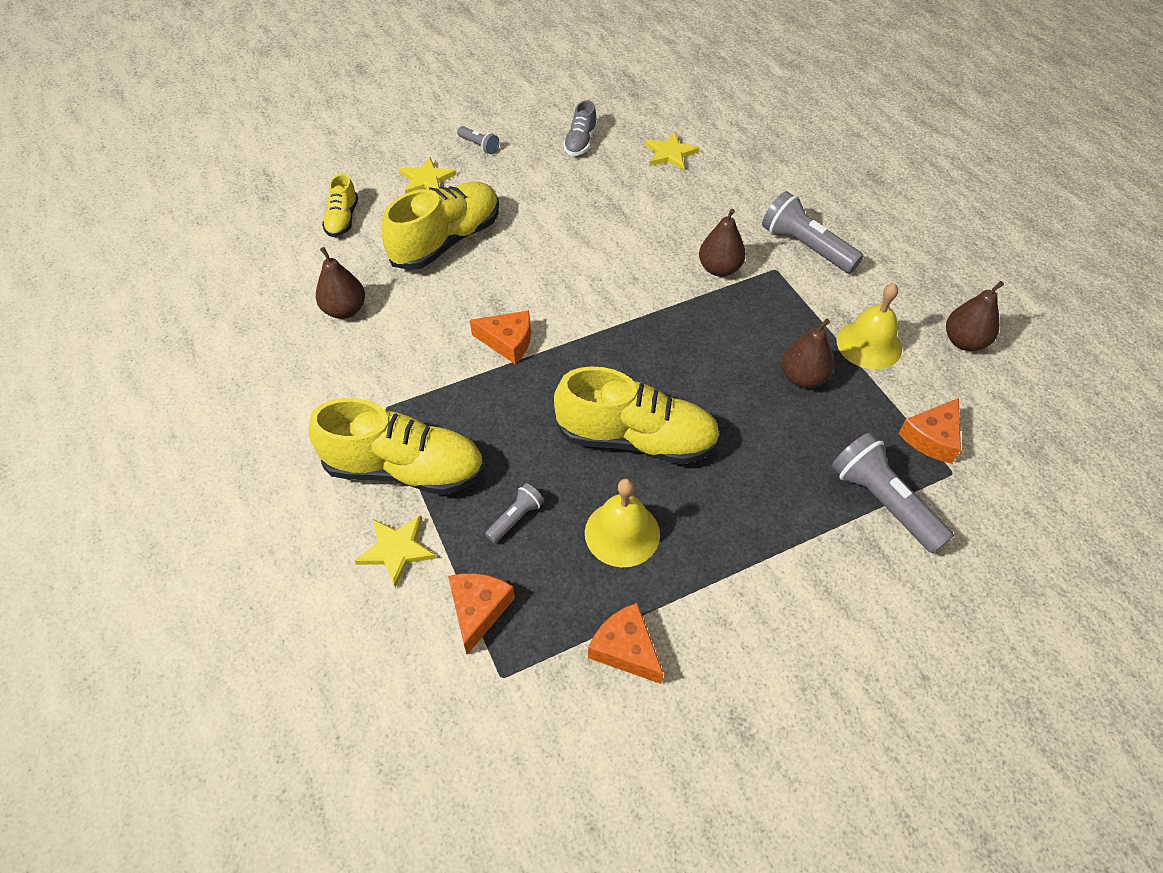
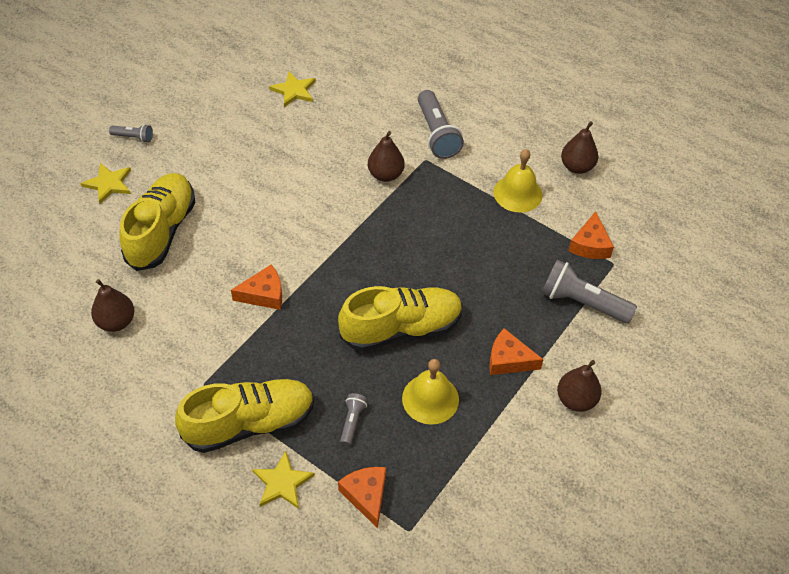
camera: 30 degrees left, 0 degrees up
yellow shoe [322,174,358,237] -> none
grey shoe [563,100,597,156] -> none
orange cheese [588,603,664,684] -> orange cheese moved to [489,328,544,375]
grey flashlight [762,191,863,273] -> grey flashlight turned 120 degrees counterclockwise [418,90,464,159]
brown pear [782,319,834,388] -> brown pear moved to [557,360,602,412]

